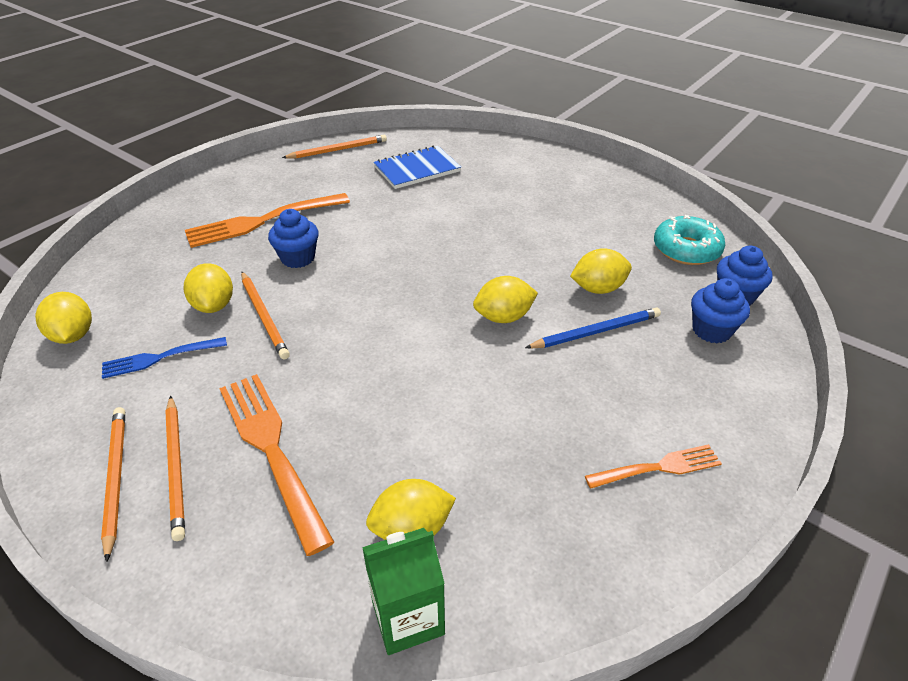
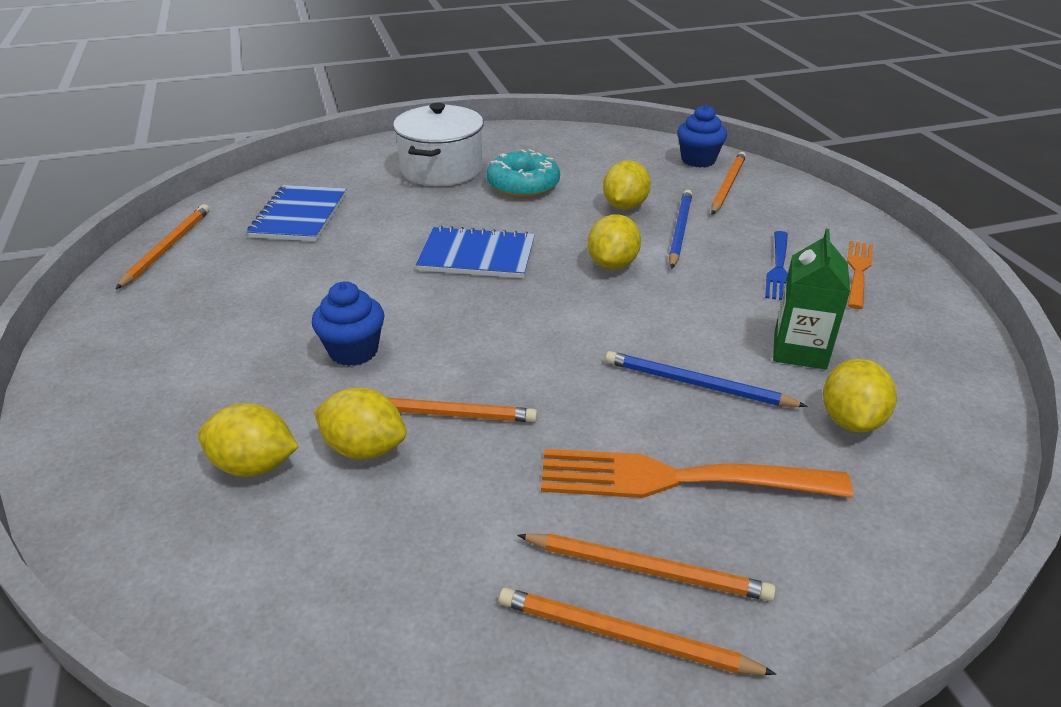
camera: 55 degrees left, 5 degrees down
yellow lemon [35,292,92,344] -> yellow lemon moved to [198,403,298,477]
blue fork [102,337,227,379] -> blue fork moved to [765,231,788,300]
orange fork [185,193,350,248] -> none
green carton [362,528,445,655] -> green carton moved to [773,229,850,370]
turquoise donut [654,215,725,265] -> turquoise donut moved to [487,149,560,198]
blue cupcake [691,278,750,343] -> orange pencil [711,152,746,215]
none -> white pot [393,103,484,186]
none -> blue notebook [416,226,535,278]
none -> blue pencil [605,351,807,407]

